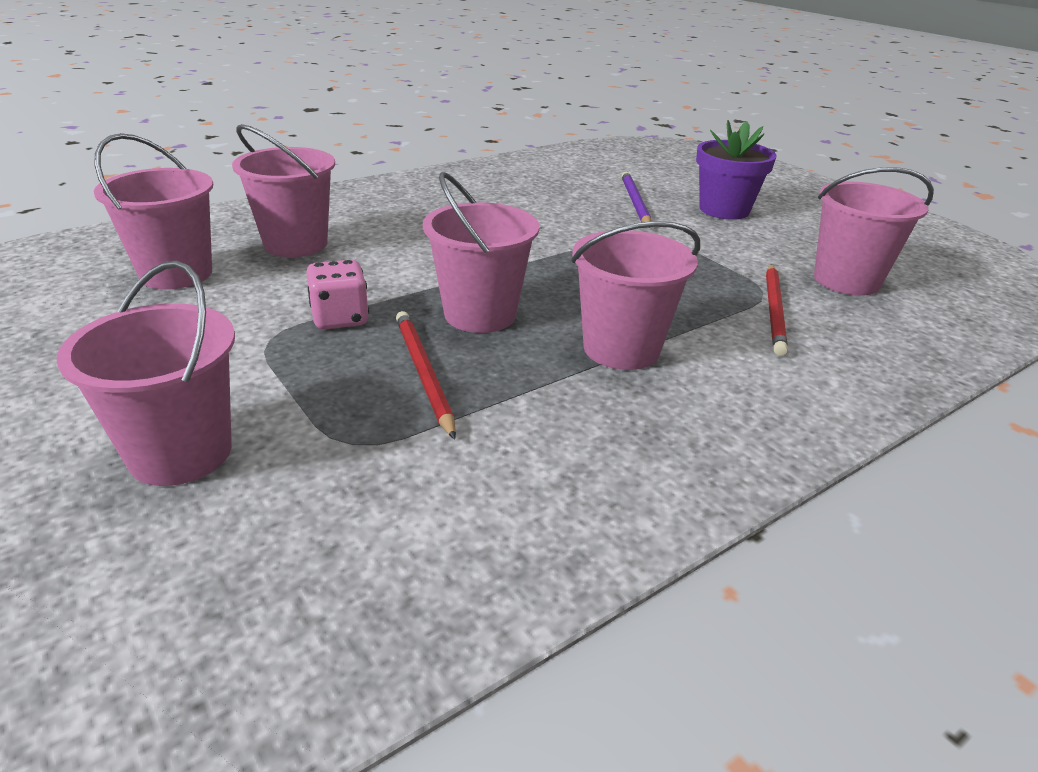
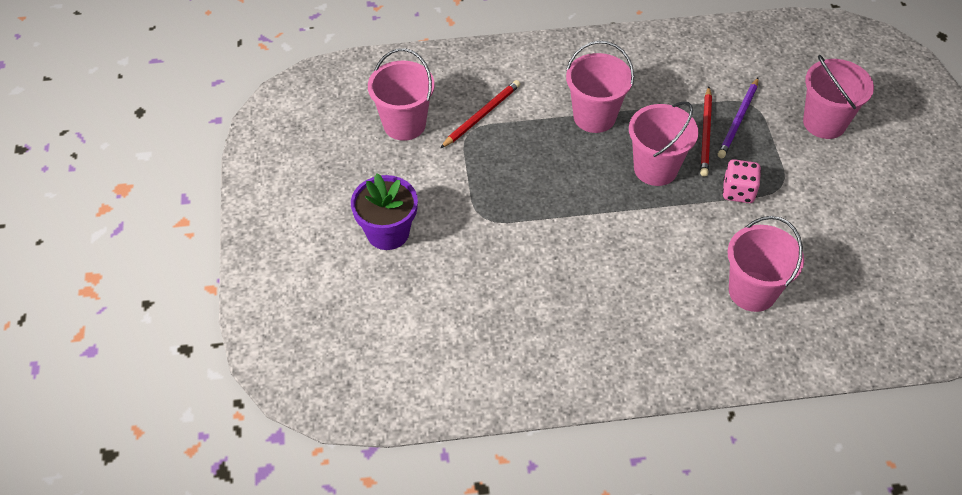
camera: 150 degrees left, 20 degrees up
pink bucket [94,133,213,289] -> none
purple pencil [622,172,651,228] -> purple pencil moved to [718,78,759,158]

